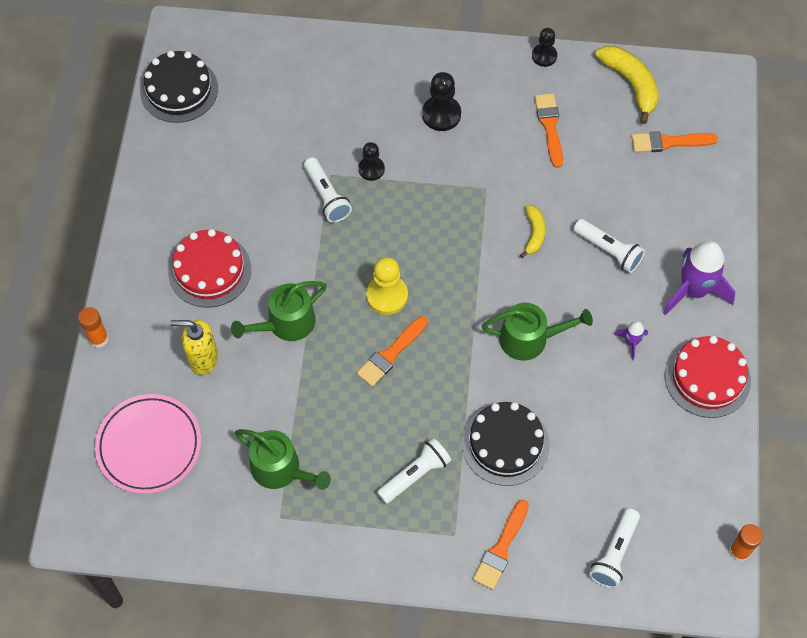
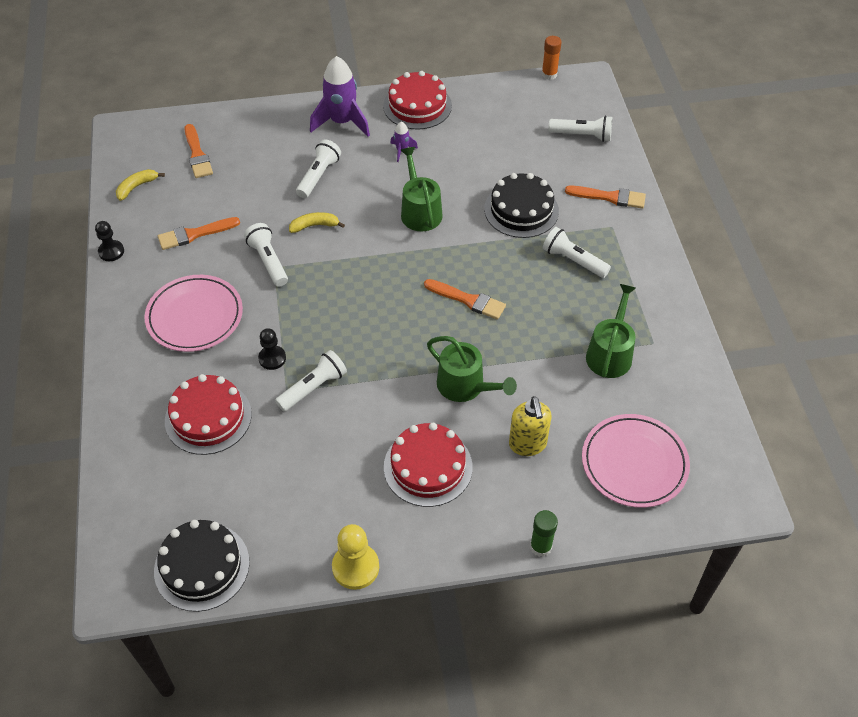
camera: 105 degrees left, 10 degrees down
orange glue stick [78,307,109,348] -> green glue stick [530,510,558,557]
yellow pawn [366,257,408,315] -> yellow pawn moved to [332,524,379,590]
black pawn [422,72,461,131] -> pink plate [144,275,243,352]
yellow banana [595,46,659,124] -> yellow banana [116,169,165,201], size x0.59
none -> red cake [165,374,252,455]
none -> white flashlight [244,223,288,287]

